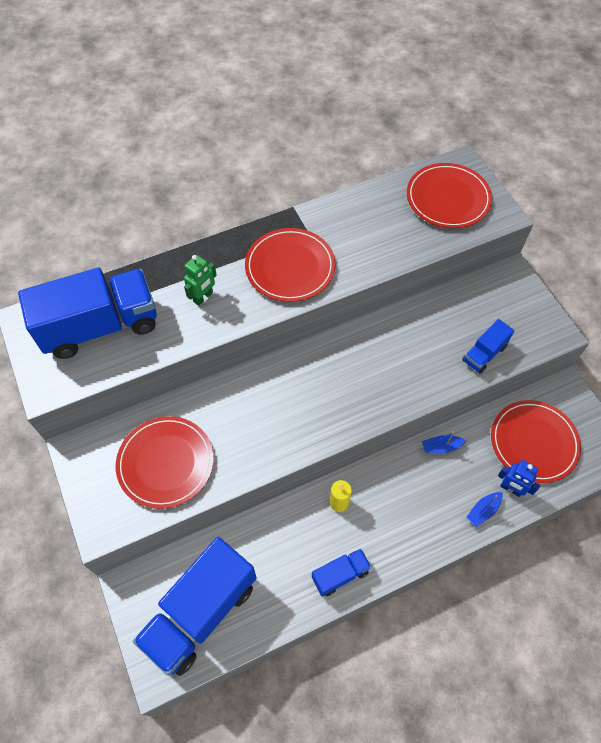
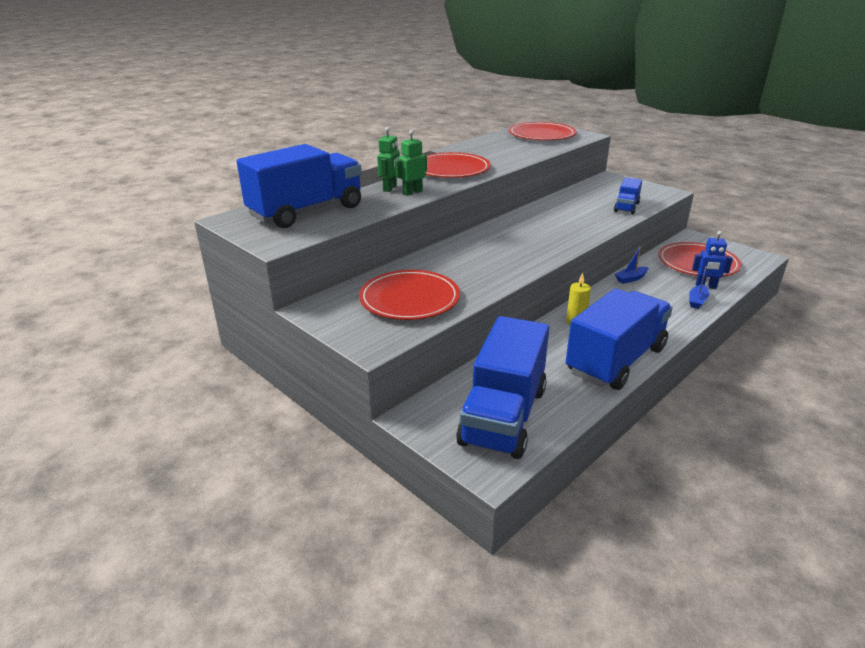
camera: 20 degrees left, 30 degrees down
blue truck [312,548,371,596] -> blue truck [566,288,673,390], size x2.11
none -> green robot [395,130,427,196]

